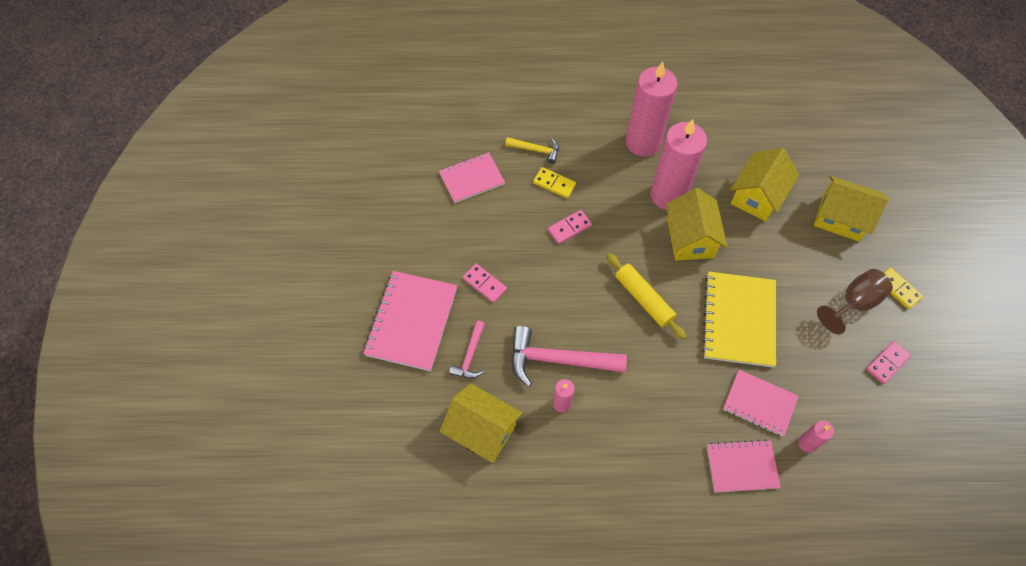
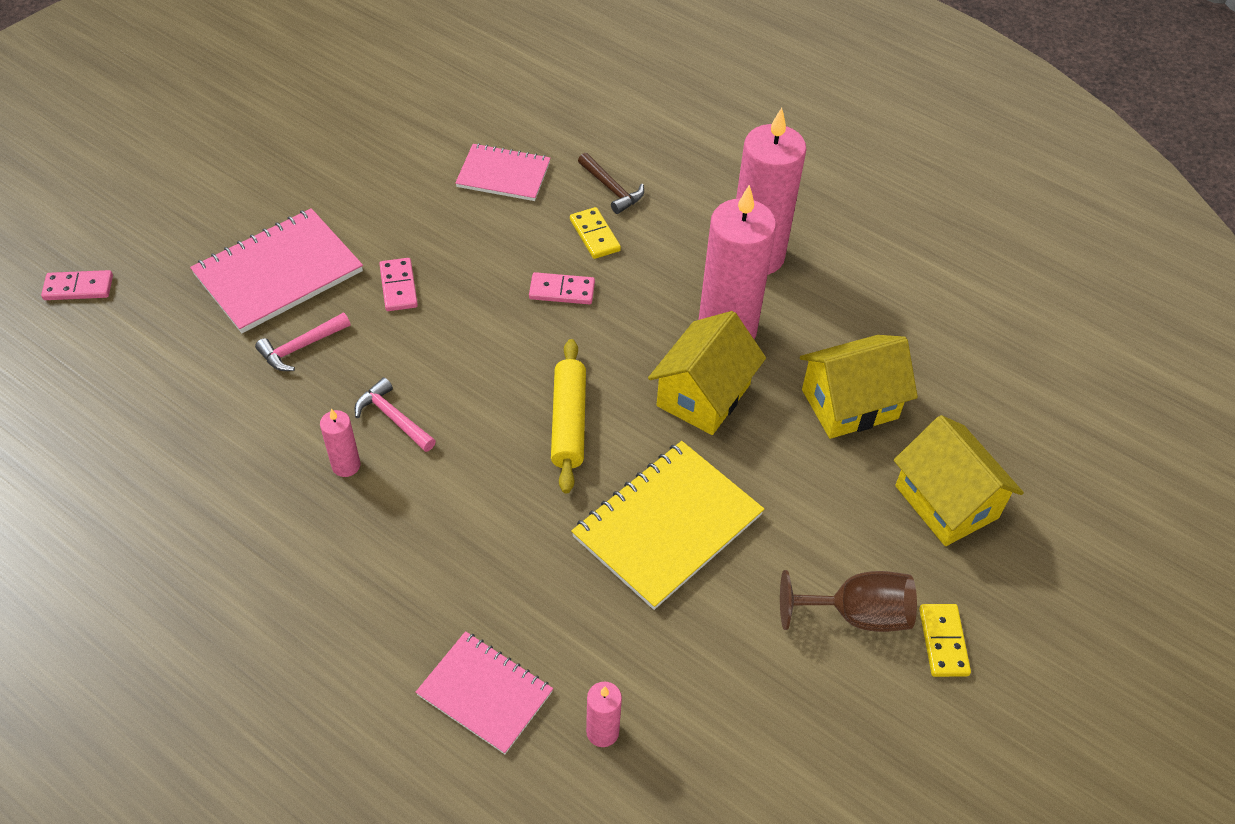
camera: 35 degrees right, 10 degrees down
yellow house [440,383,522,463] -> none
yellow hammer [505,137,559,164] -> brown hammer [578,153,644,214]
pink hammer [511,326,627,387] -> pink hammer [355,377,436,452], size x0.54
pink notebook [723,370,799,437] -> none
pink domino [866,341,911,384] -> pink domino moved to [41,270,113,300]

